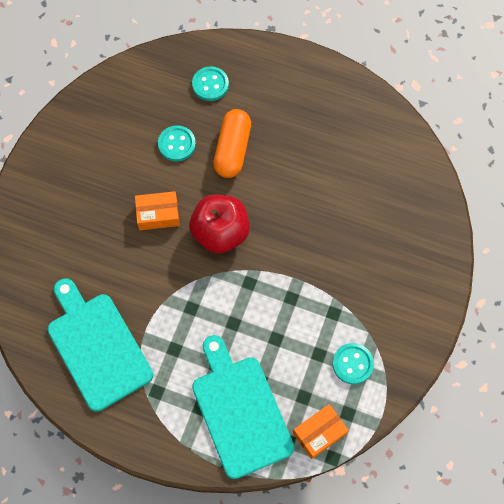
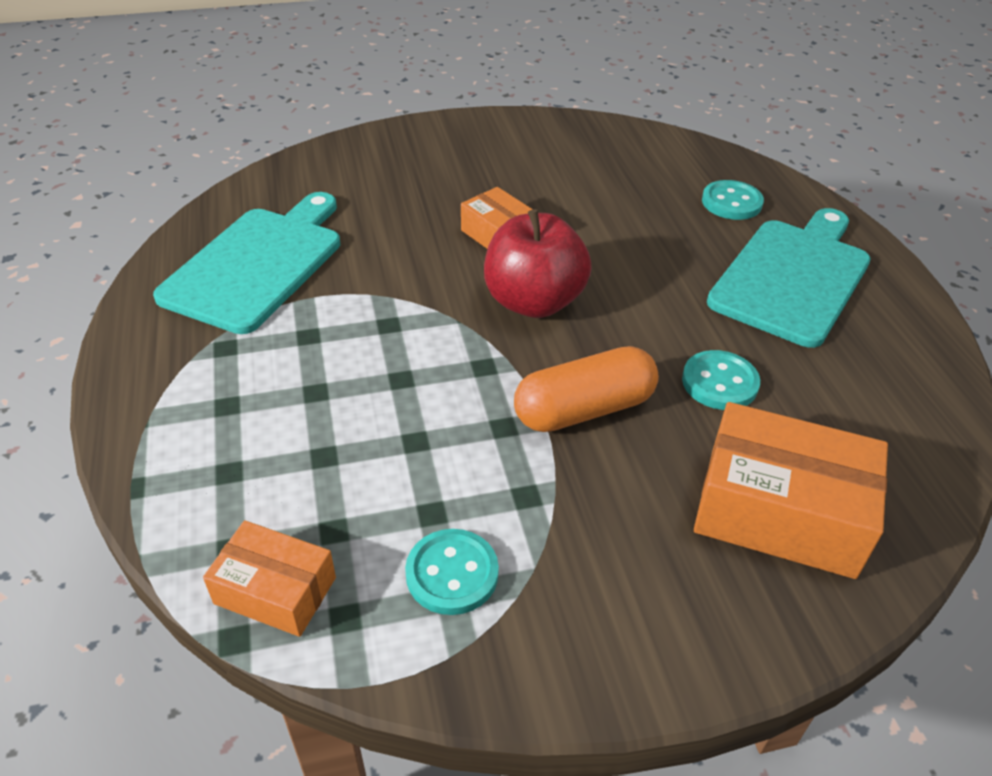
camera: 55 degrees right, 25 degrees down
turquoise button [158,125,196,161] -> turquoise button moved to [682,350,760,410]
turquoise cutting board [192,335,295,479] -> turquoise cutting board moved to [707,208,871,348]
orange capsule [213,109,251,178] -> orange capsule moved to [514,346,659,432]
none -> orange box [694,402,888,579]

